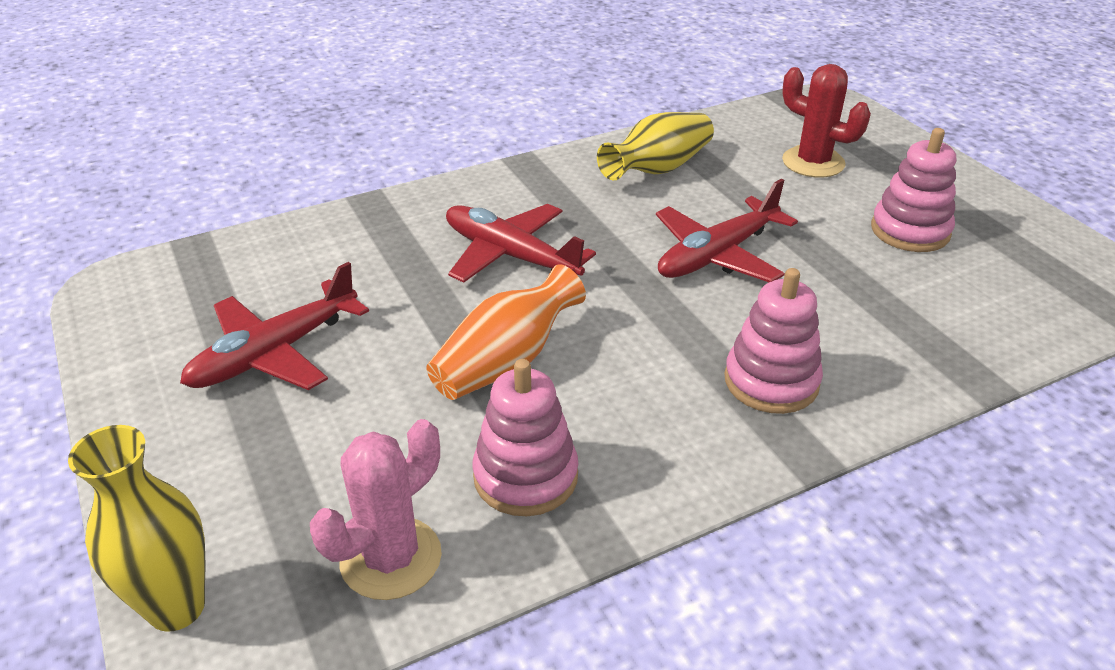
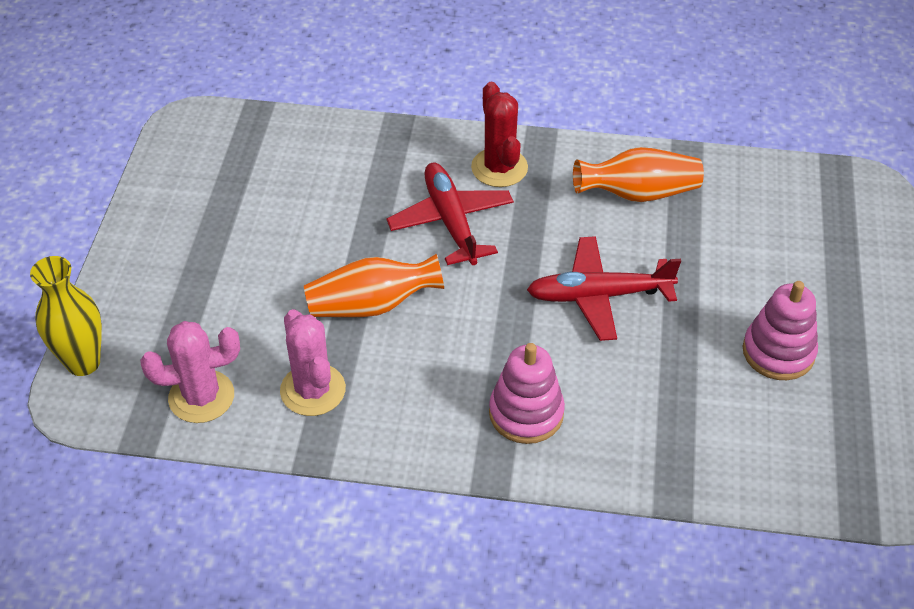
camera: 35 degrees right, 10 degrees up
red plane [180,262,369,390] -> none
pink stacking toy [472,359,578,516] -> pink cactus [280,309,346,416]
yellow vase [597,112,714,180] -> orange vase [573,147,704,202]
red cactus [782,64,871,178] -> red cactus moved to [471,82,528,187]

